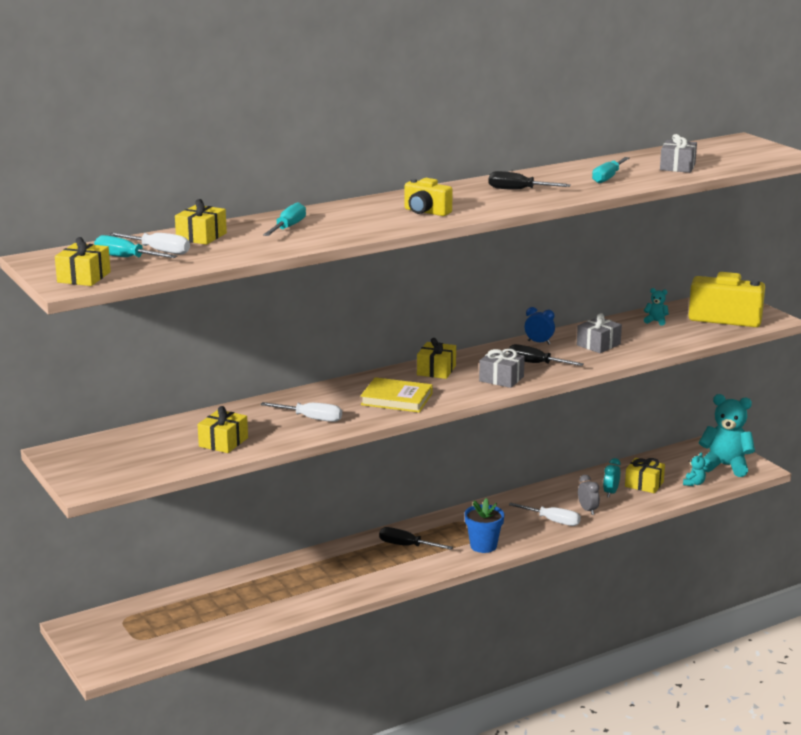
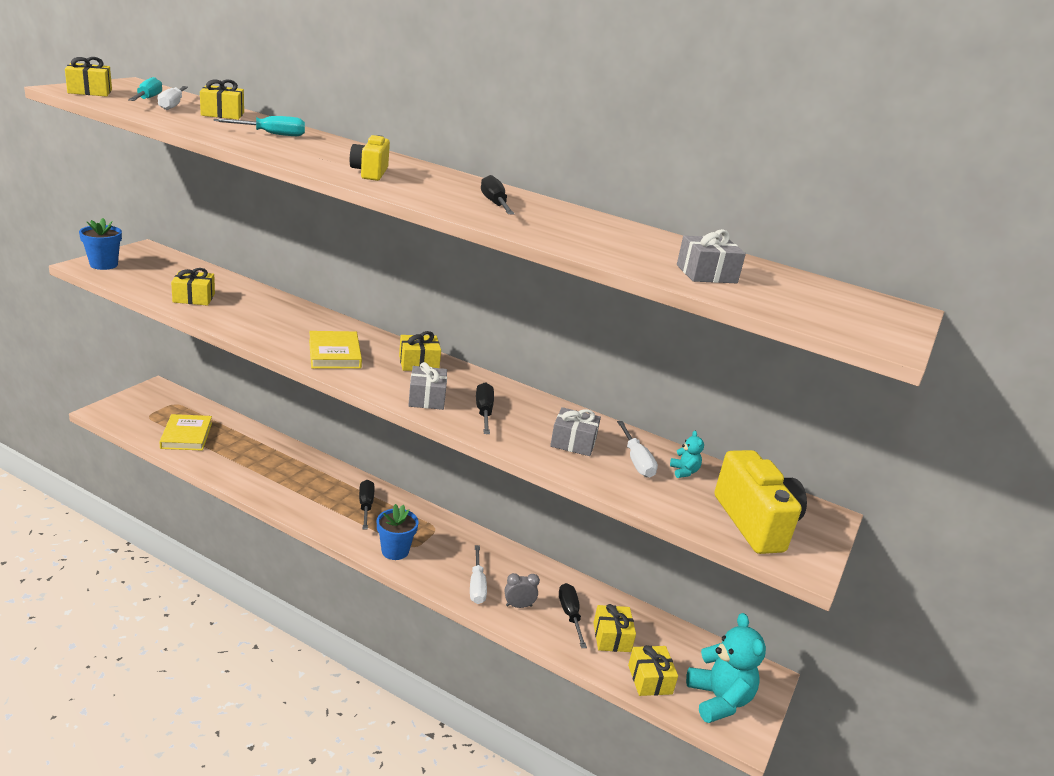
camera: 55 degrees right, 5 degrees up
white screwdriver [260,402,342,422] -> white screwdriver moved to [617,421,658,478]
blue clock [525,307,555,344] -> none
grey clock [578,475,600,515] -> grey clock turned 135 degrees counterclockwise [505,573,540,608]
turquoise screwdriver [592,157,630,183] -> none
turquoise clock [603,458,621,497] -> black screwdriver [559,583,587,648]
turquoise teddy bear [683,452,706,486] -> yellow gift [628,645,678,696]
none -> blue flower pot [79,218,122,270]
none -> yellow book [159,414,212,451]

